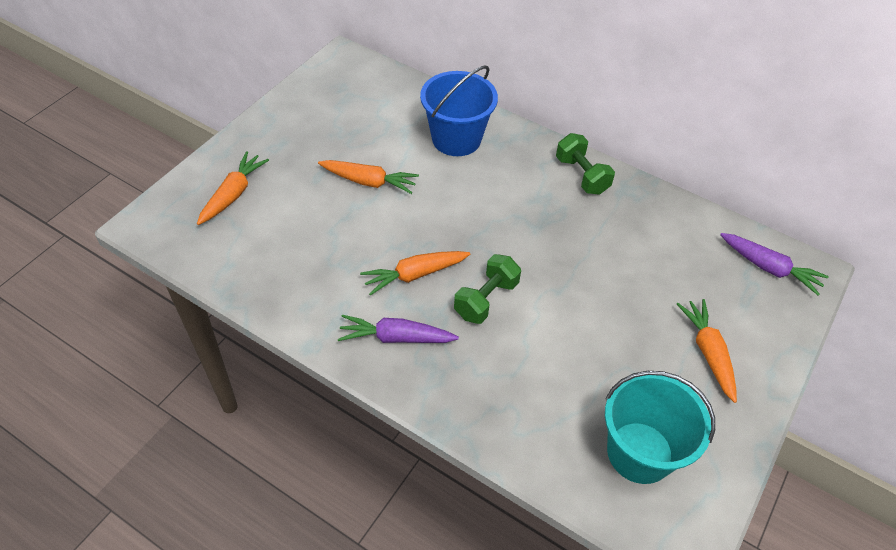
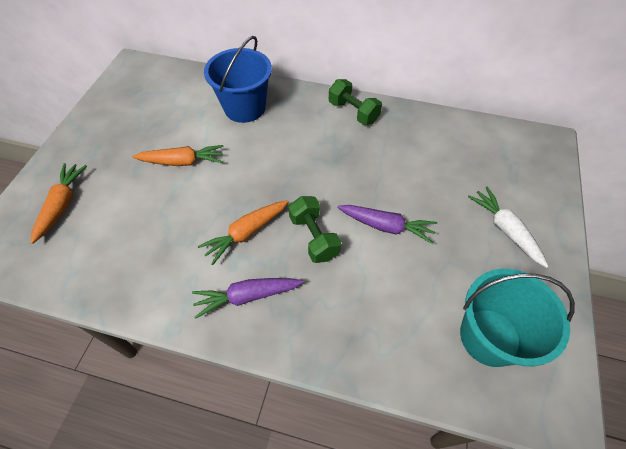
camera: 15 degrees left, 5 degrees up
green dumbbell [454,254,521,324] -> green dumbbell turned 45 degrees counterclockwise [288,196,341,263]
orange carrot [677,299,737,403] -> white carrot [468,187,549,268]
purple carrot [720,233,829,296] -> purple carrot moved to [337,205,437,244]

